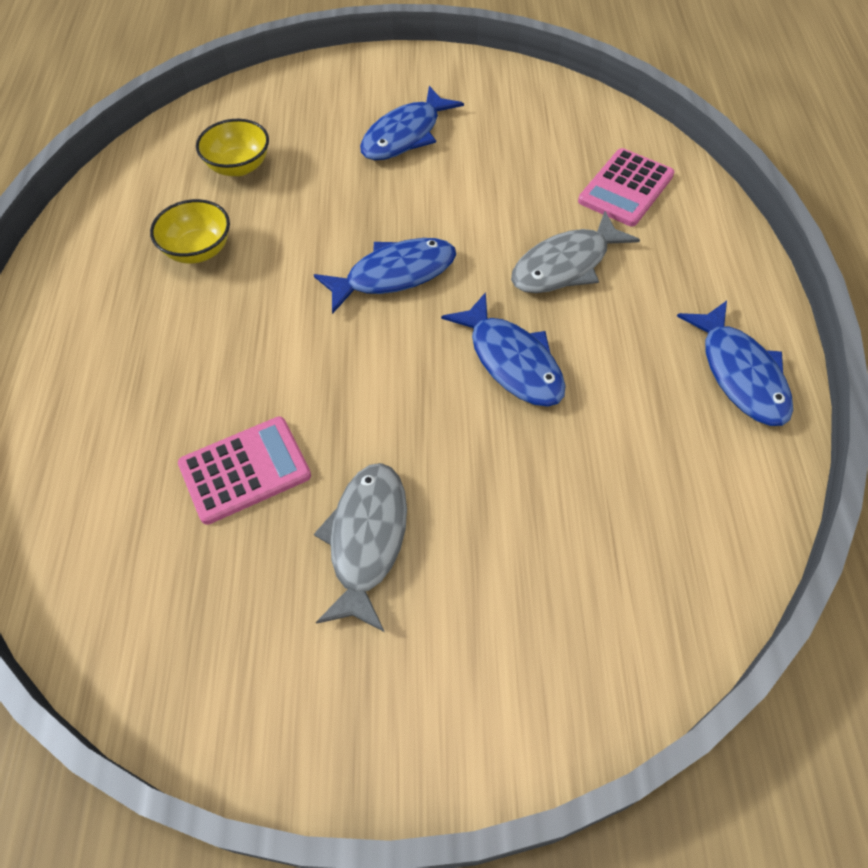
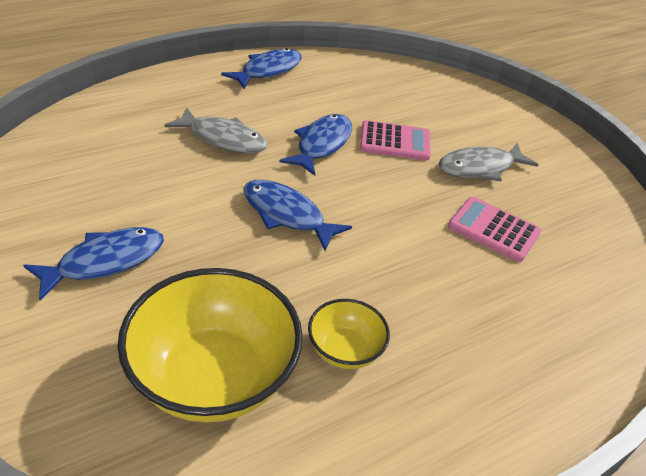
camera: 125 degrees left, 15 degrees down
yellow bowl [196,119,269,176] -> yellow bowl [118,268,303,423], size x1.99
blue fish [360,86,464,160] -> blue fish turned 45 degrees counterclockwise [23,227,164,300]
pink calculator [578,148,674,226] -> pink calculator moved to [360,120,431,160]

